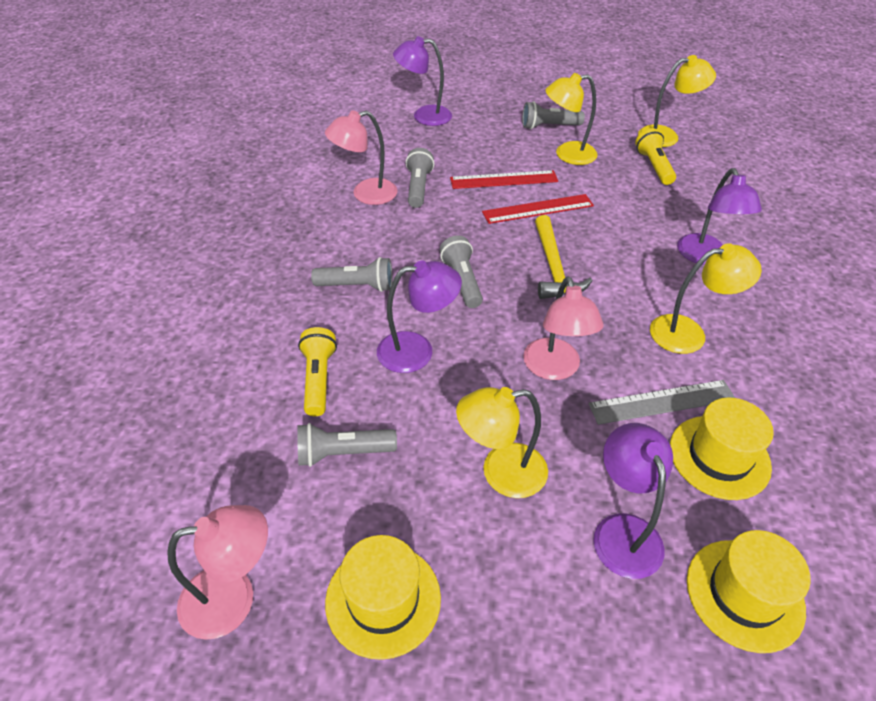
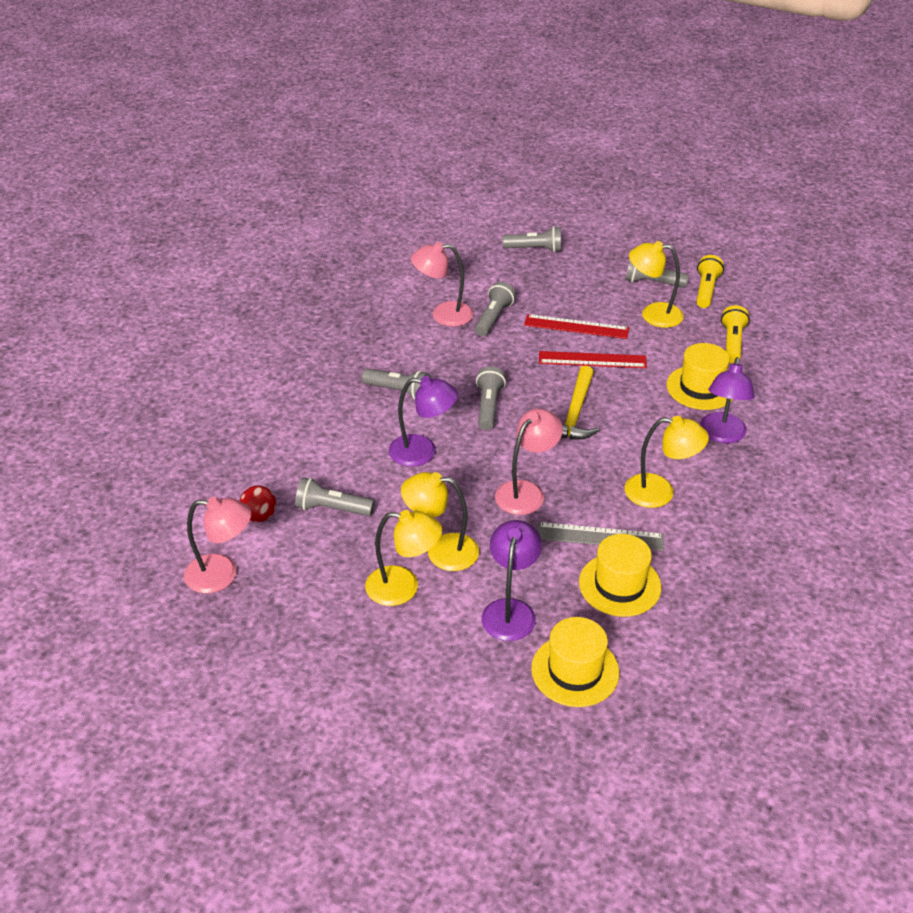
camera: 20 degrees right, 5 degrees down
yellow flashlight [298,327,337,416] -> yellow flashlight moved to [696,255,724,308]
yellow hat [325,535,441,660] -> yellow hat moved to [666,343,733,410]
purple lamp [393,36,452,126] -> grey flashlight [502,226,561,252]
pink lamp [523,276,604,380] -> pink lamp turned 150 degrees counterclockwise [495,409,563,515]
yellow lamp [638,55,716,147] -> yellow lamp moved to [365,510,442,606]
none -> red ball [239,485,276,522]

